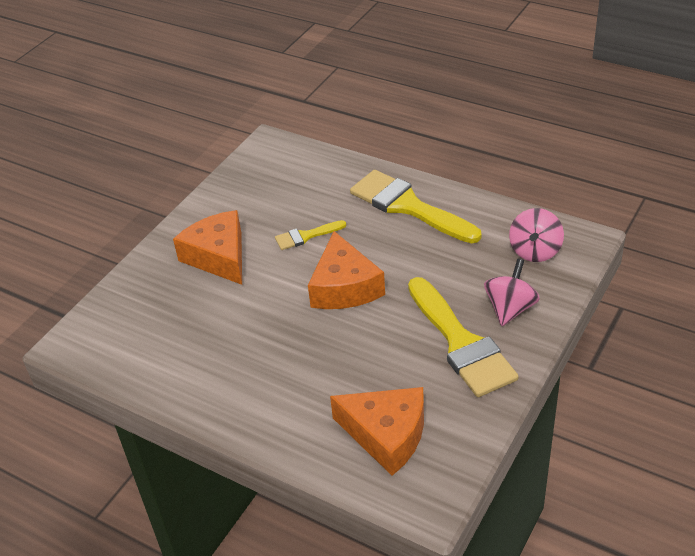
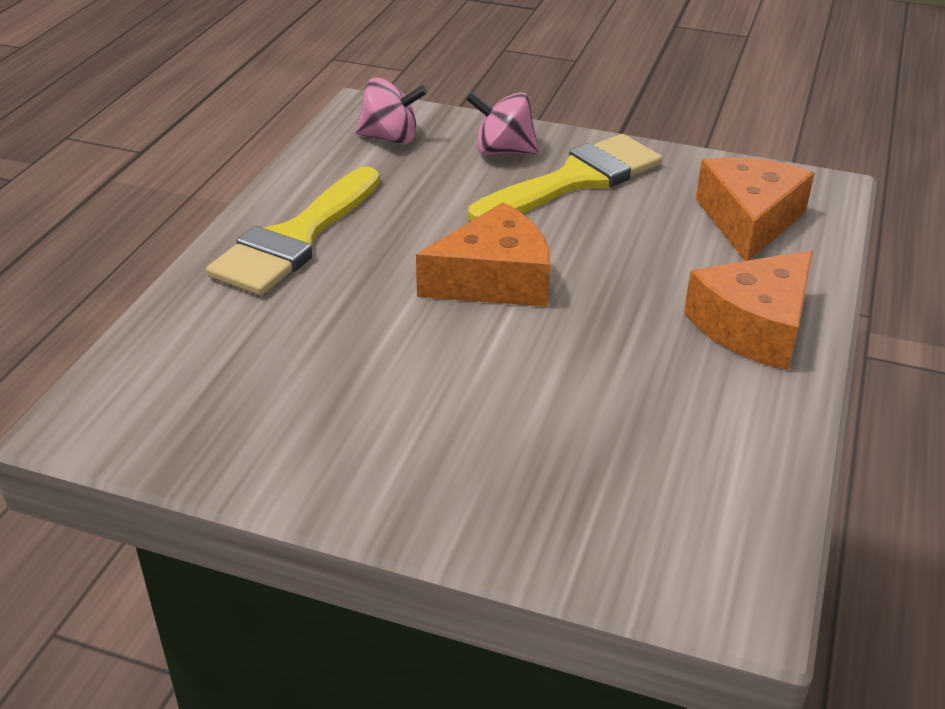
camera: 105 degrees left, 5 degrees down
orange cheese [173,210,242,285] -> orange cheese moved to [684,250,813,371]
yellow brush [275,220,346,250] -> none

